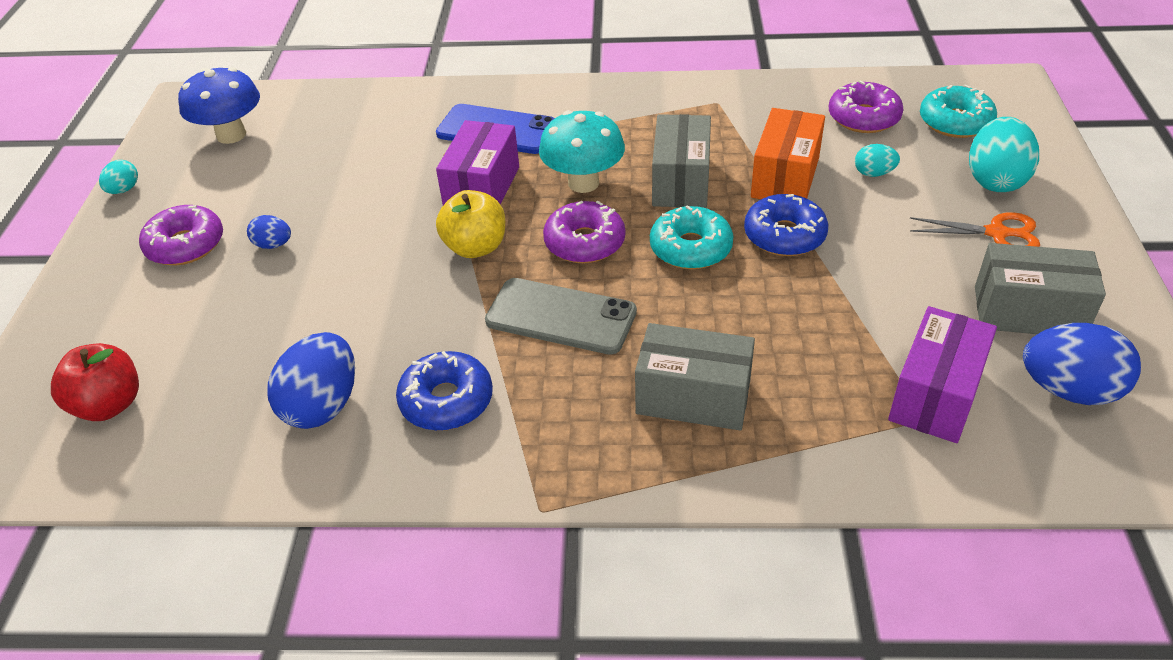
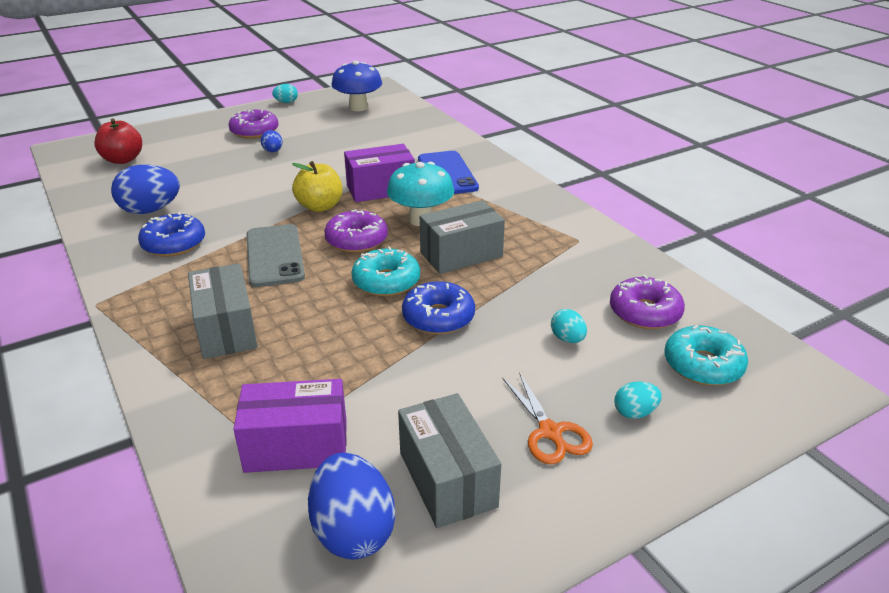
camera: 55 degrees right, 10 degrees down
orange box [751,108,825,199] -> none
turquoise egg [969,117,1039,192] -> turquoise egg [615,381,662,419], size x0.51

